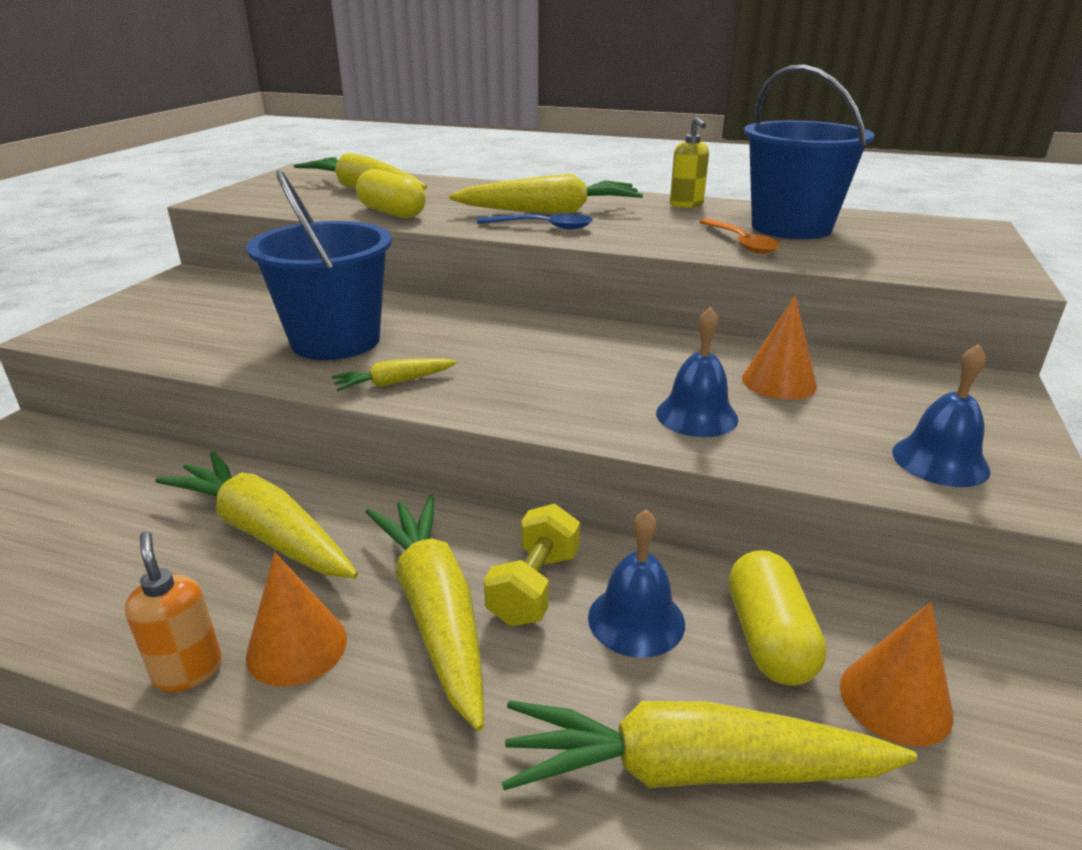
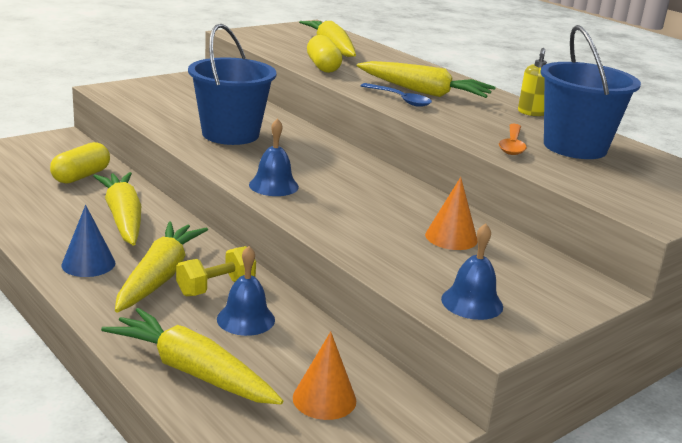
camera: 30 degrees right, 5 degrees down
orange soap dispenser [125,531,222,692] -> none
orange cone [246,552,347,687] -> blue cone [61,205,116,277]
yellow carrot [332,358,457,391] -> none
blue bell [656,307,738,437] -> blue bell moved to [249,118,299,196]
yellow capsule [729,550,827,686] -> yellow capsule moved to [50,142,110,184]

